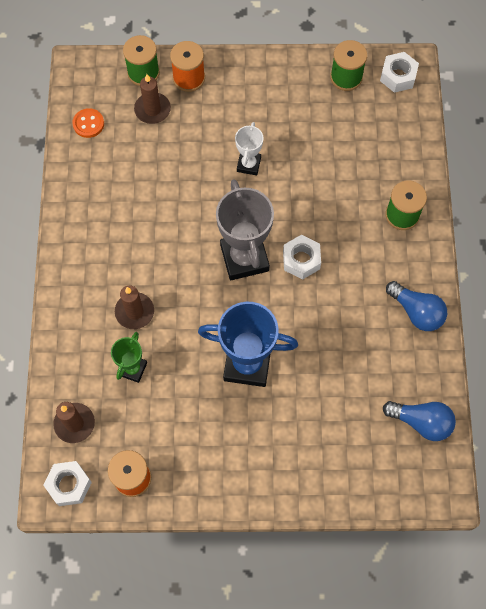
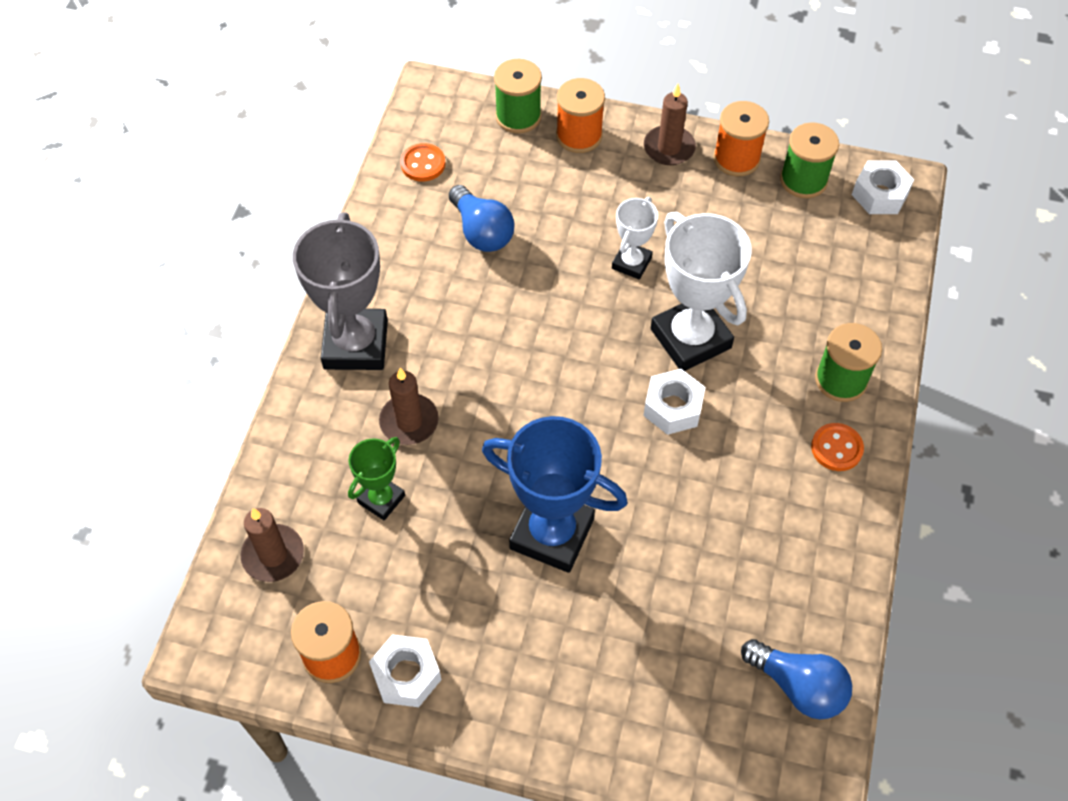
camera: 15 degrees right, 10 degrees down
white nut [44,461,92,506] -> white nut moved to [369,634,441,707]
brown candle [134,74,171,124] -> brown candle moved to [644,84,696,165]
grey trophy [216,179,274,280] -> grey trophy moved to [293,212,388,370]
blue light bulb [386,281,447,331] -> blue light bulb moved to [449,185,514,252]
none -> white trophy [651,212,752,371]
none -> orange spool [713,101,769,176]
none -> orange button [811,423,864,471]

